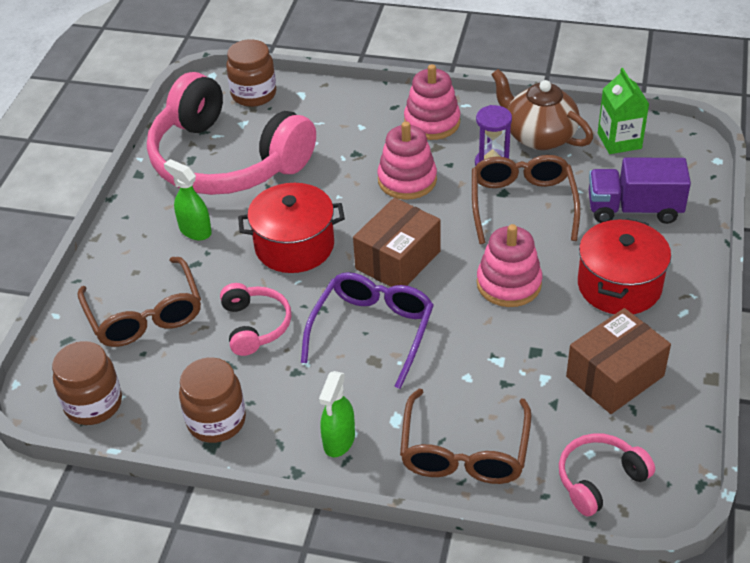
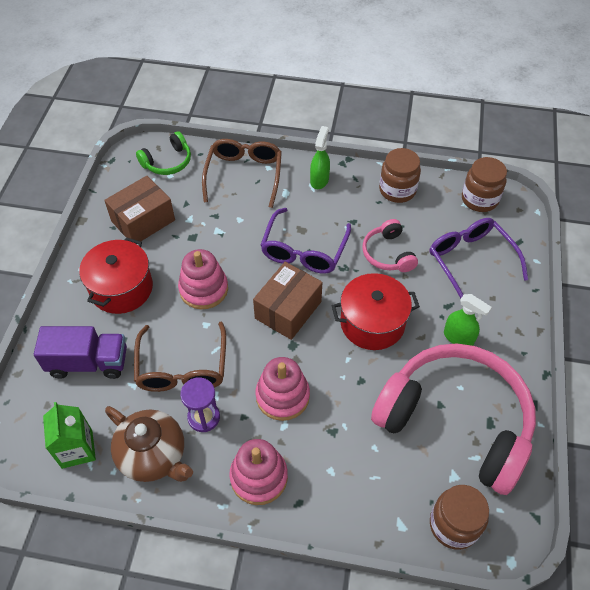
camera: 175 degrees right, 10 degrees up
brown glasses [78,257,201,347] -> purple glasses [429,218,528,298]
pink headphones [559,433,655,516] -> green headphones [136,131,191,175]

